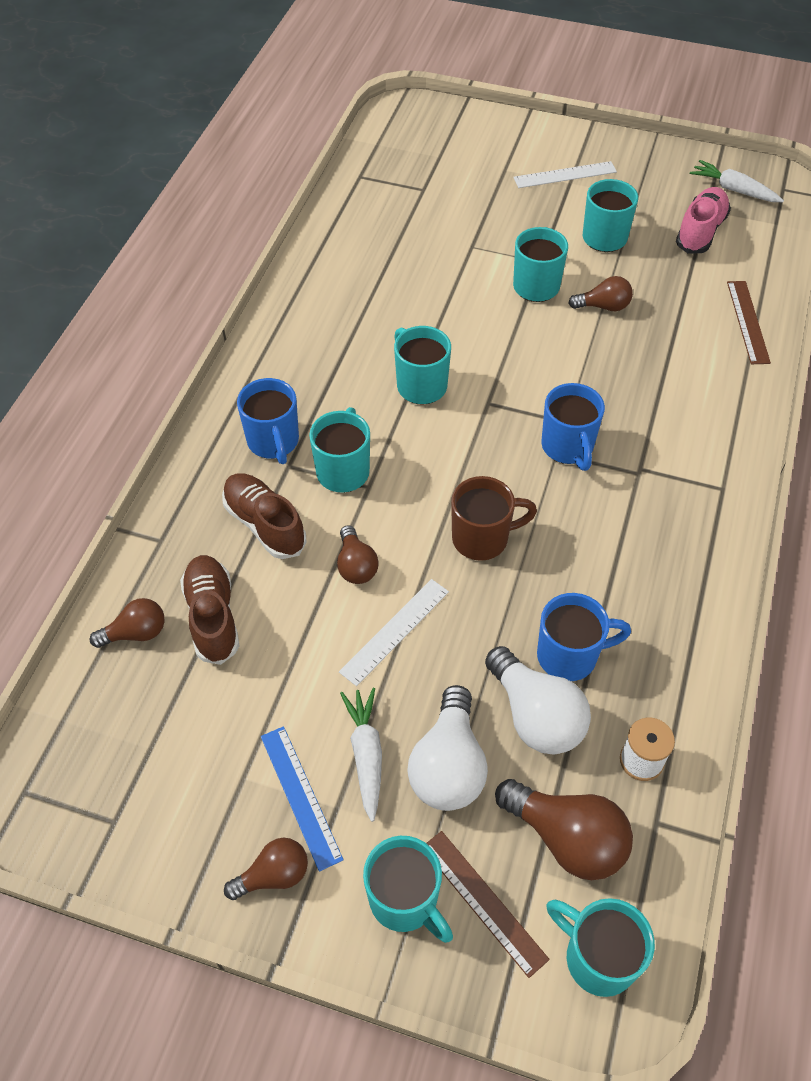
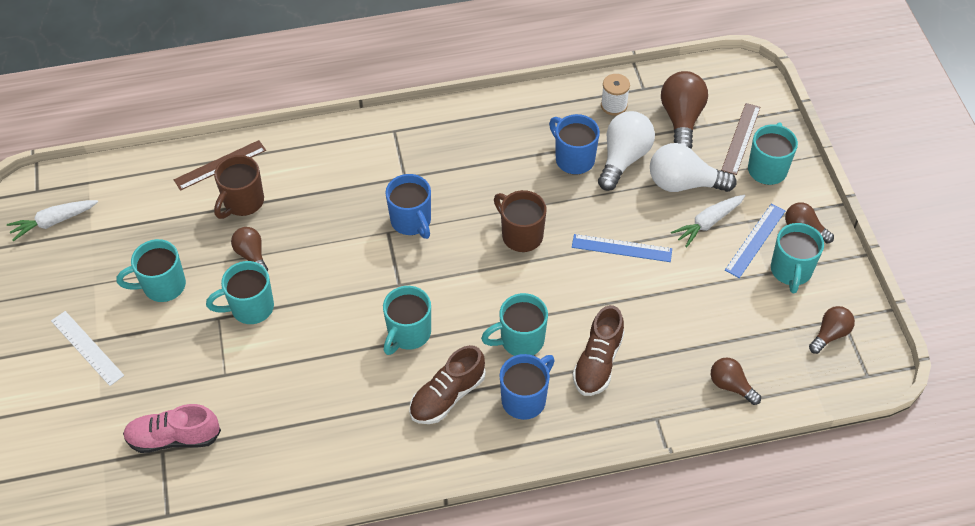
camera: 120 degrees left, 0 degrees up
brown shoe [180,555,239,665] -> brown shoe moved to [409,345,486,424]
brown light bulb [337,525,379,584] -> brown light bulb moved to [809,306,855,354]
white ruler [339,579,449,686] -> blue ruler [572,234,672,262]
white light bulb [407,685,488,811] -> white light bulb turned 150 degrees counterclockwise [650,143,736,192]
blue mug [541,383,605,471] -> blue mug turned 105 degrees clockwise [385,174,431,239]
turquoise mug [547,898,655,997] -> turquoise mug moved to [771,223,824,294]
pink shoe [676,187,731,254] -> pink shoe moved to [123,404,221,453]
white carrot [690,160,784,202] -> white carrot turned 60 degrees clockwise [7,200,98,241]
none -> brown mug [214,155,264,219]

